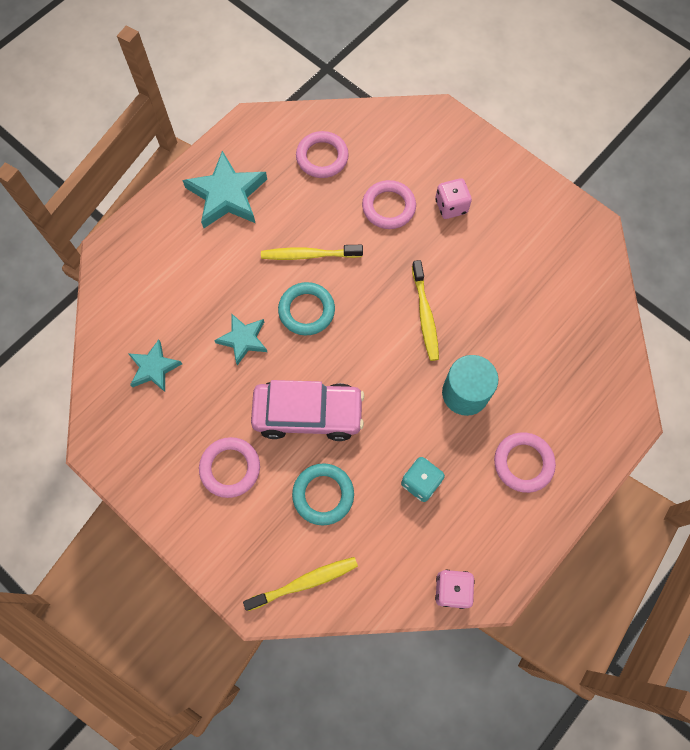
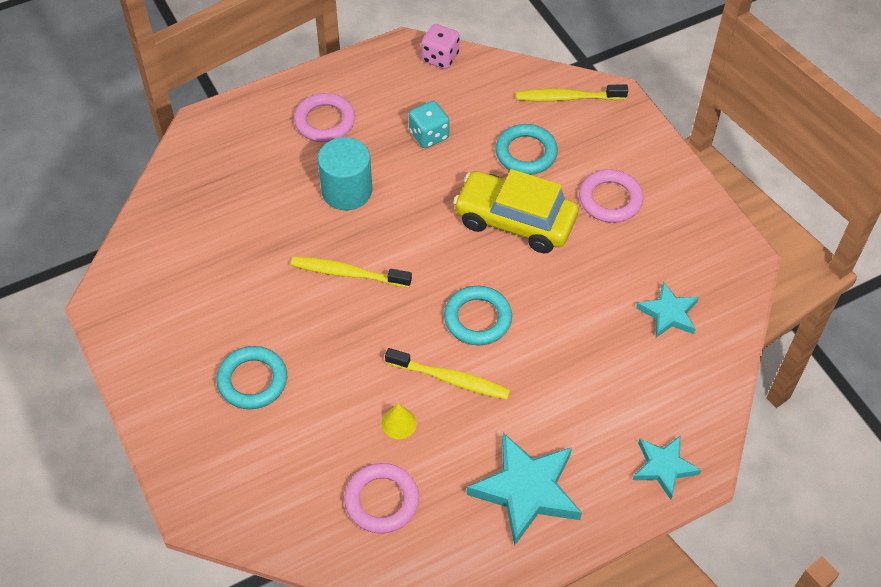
camera: 160 degrees left, 15 degrees down
turquoise star [214,314,267,365] -> turquoise star moved to [633,435,701,500]
pink car [251,380,364,441] -> yellow car [453,169,578,253]
pink ring [362,180,416,229] -> none
yellow toothbrush [412,260,439,361] -> yellow toothbrush turned 90 degrees counterclockwise [291,257,412,288]
pink dice [435,178,472,219] -> turquoise ring [217,346,287,409]
none -> yellow cone [382,404,417,439]

